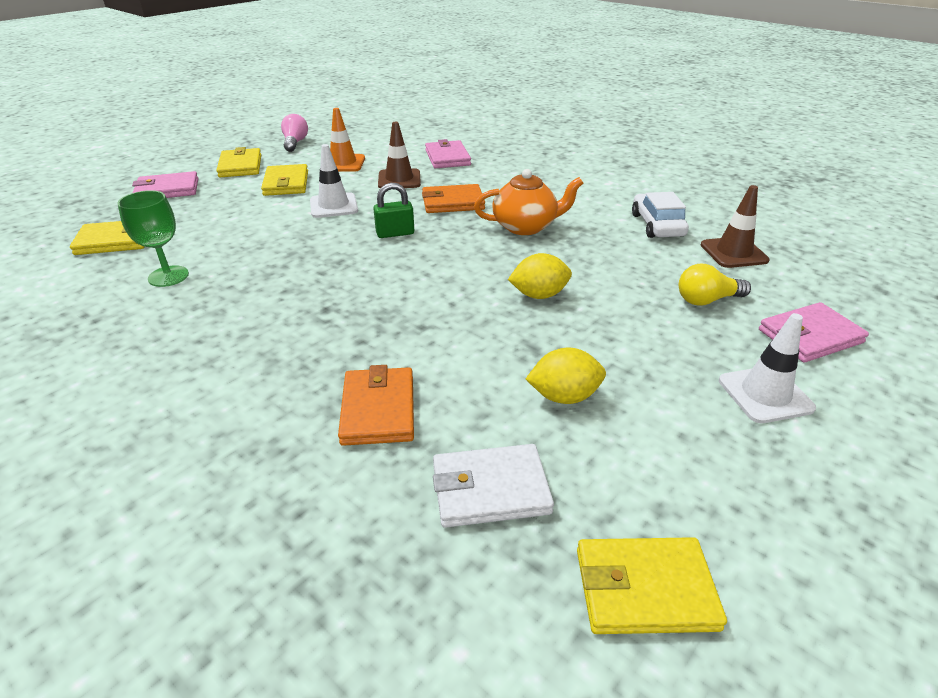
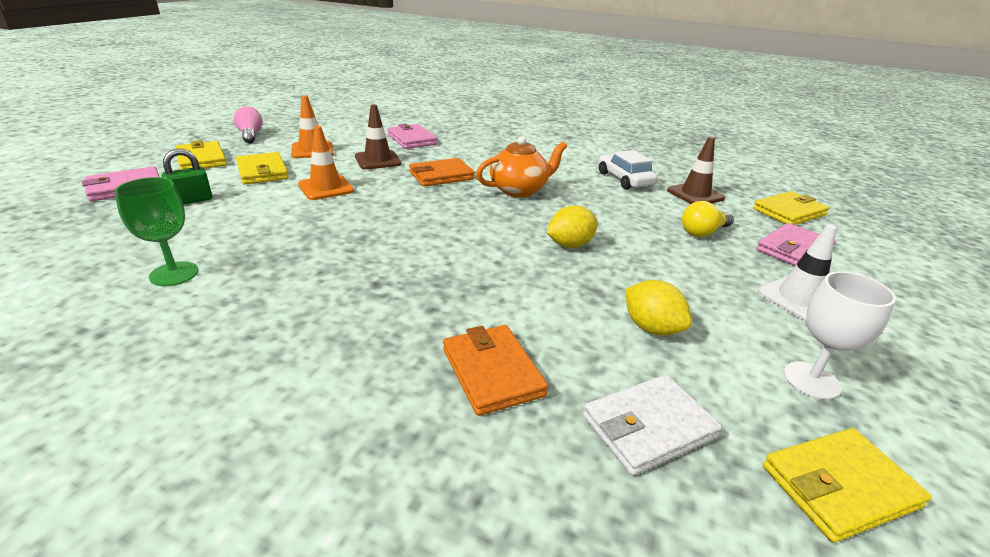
camera: 20 degrees left, 5 degrees down
yellow wallet [70,221,145,255] -> yellow wallet moved to [753,191,829,225]
white traffic cone [310,144,358,218] -> orange traffic cone [298,126,354,200]
green padlock [373,183,414,238] -> green padlock moved to [162,149,212,205]
yellow lemon [526,348,606,404] -> yellow lemon turned 75 degrees clockwise [625,280,692,336]
none -> white goblet [783,272,896,400]

